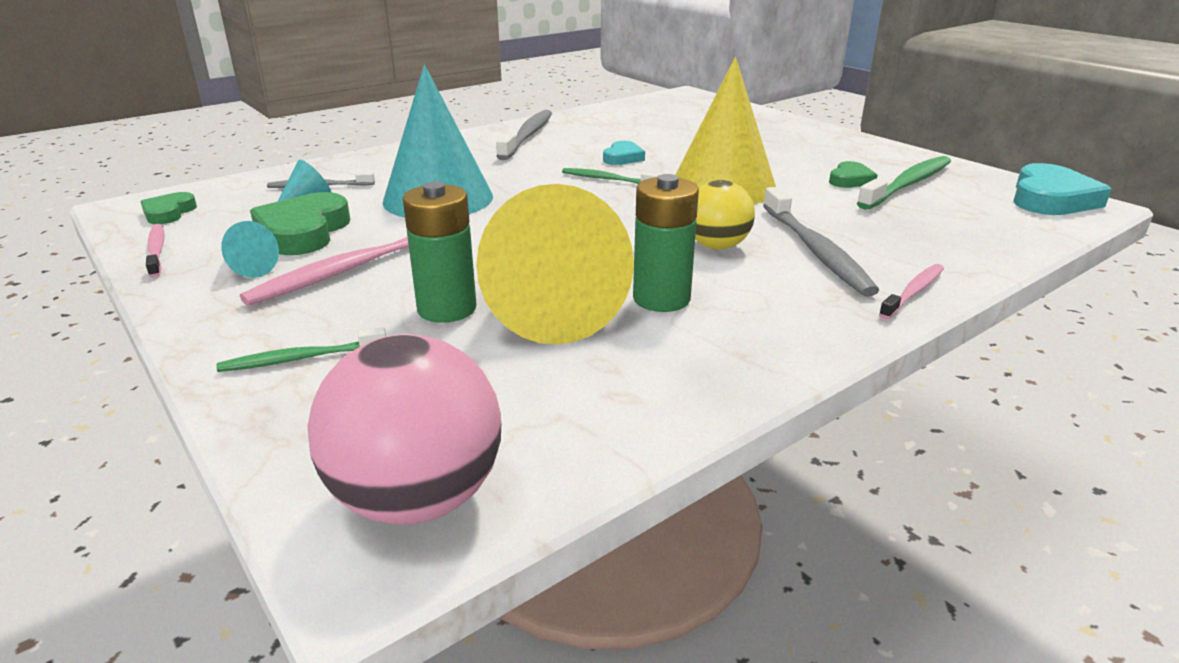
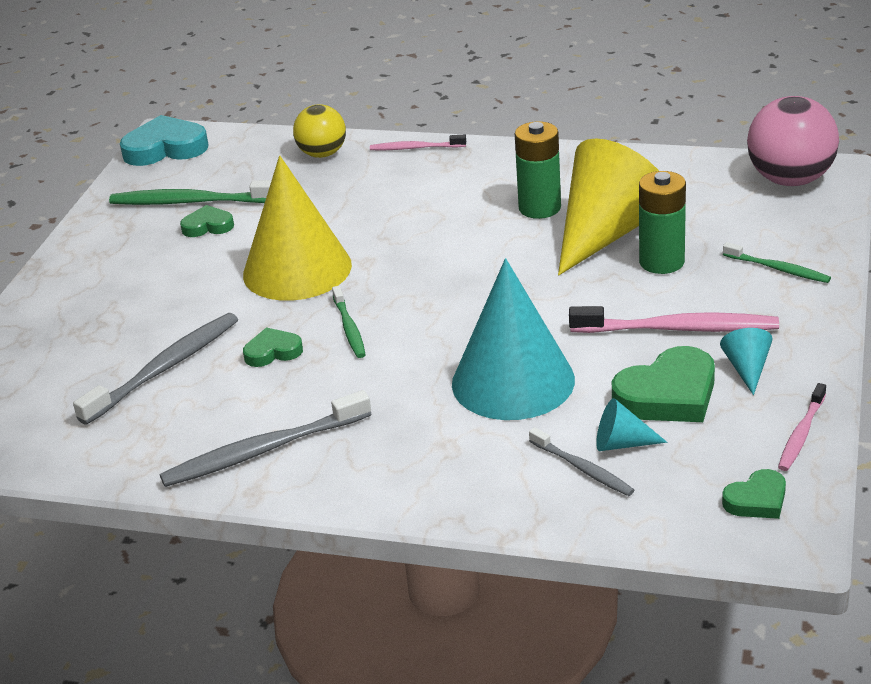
camera: 125 degrees left, 5 degrees up
turquoise heart [603,141,645,165] -> green heart [243,327,303,367]
yellow ball [695,180,755,249] -> yellow ball moved to [293,104,346,158]
grey toothbrush [763,187,879,297] -> grey toothbrush moved to [73,313,238,425]

